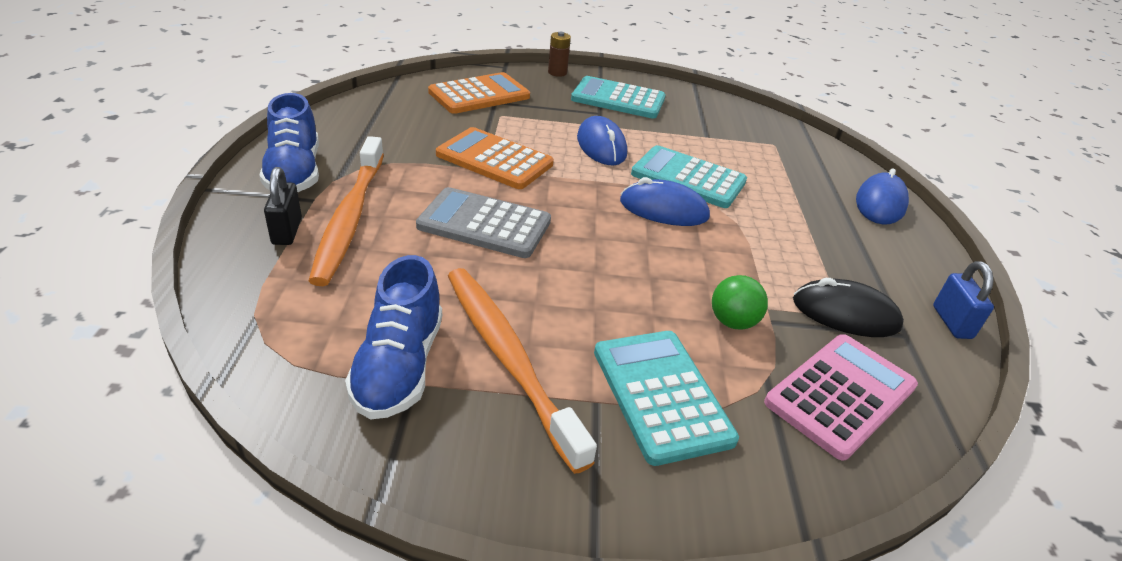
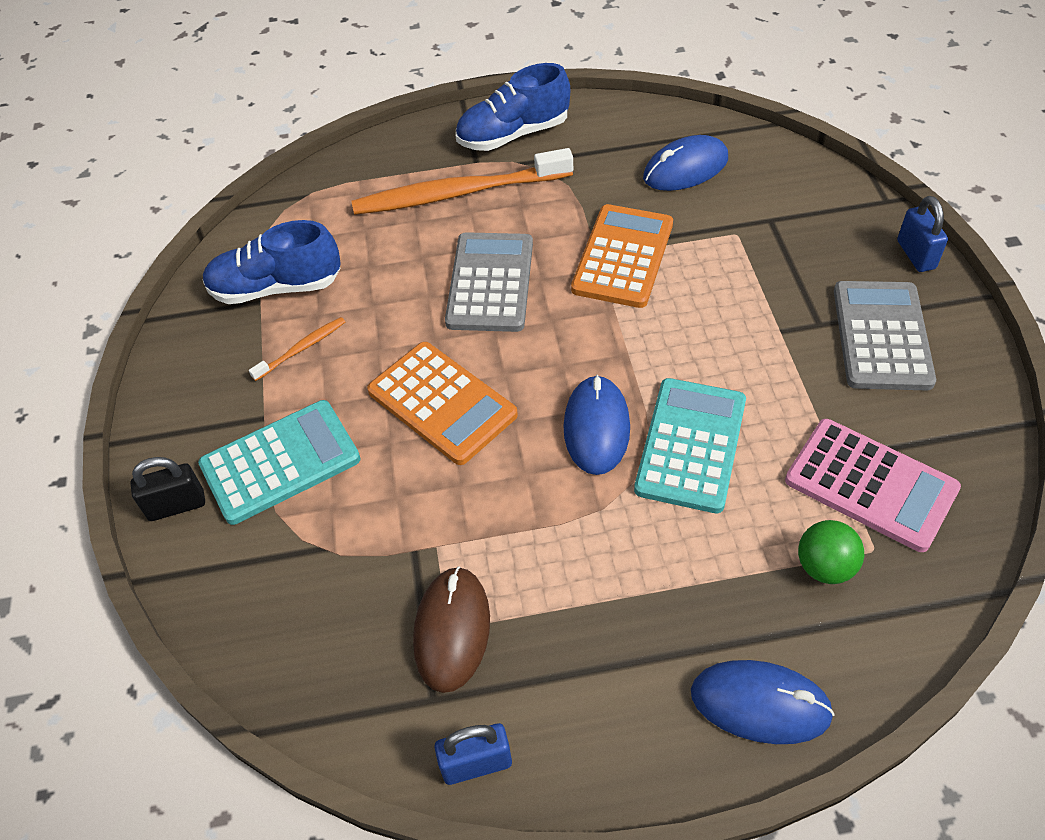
camera: 85 degrees right, 15 degrees up
black padlock [264,167,302,245] -> black padlock moved to [130,457,205,521]
orange calculator [428,72,530,114] -> orange calculator moved to [367,342,518,465]
orange toothbrush [448,268,597,474] -> orange toothbrush [249,317,345,381], size x0.44
brown battery [548,32,571,77] -> blue padlock [897,196,948,272]
turquoise calculator [571,76,666,118] -> grey calculator [834,281,936,390]
blue mouse [577,116,627,165] -> blue mouse moved to [643,135,728,191]
green ball [712,275,768,330] -> green ball moved to [798,520,864,584]
pink calculator [764,334,918,460] -> pink calculator moved to [785,419,961,552]
black mouse [793,278,904,337] -> brown mouse [413,566,490,693]

